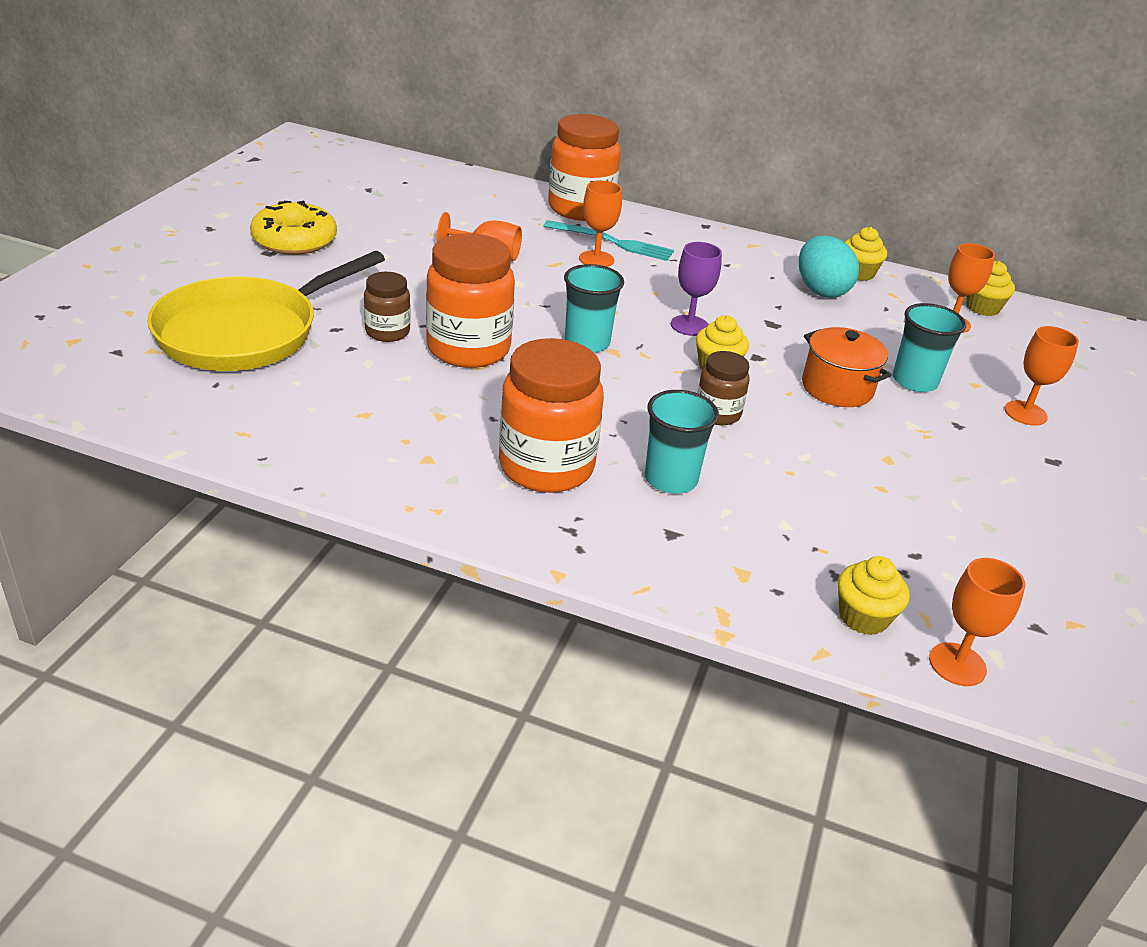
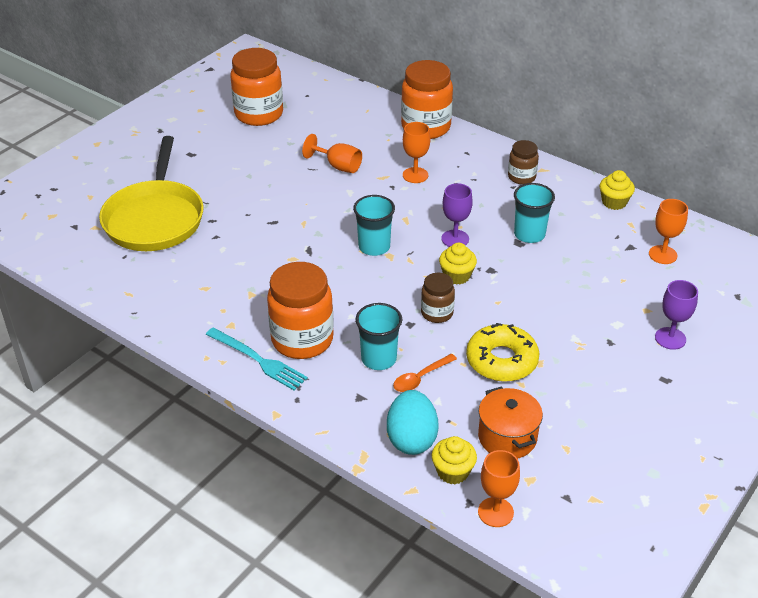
camera: 20 degrees right, 5 degrees up
yellow pan [147,251,385,371] -> yellow pan turned 60 degrees counterclockwise [99,136,204,251]
yellow donut [250,201,337,255] -> yellow donut moved to [466,323,539,382]
brown jar [364,272,411,342] -> brown jar moved to [508,140,539,185]
orange jar [426,233,515,368] -> orange jar moved to [230,48,283,126]
turquoise fork [543,220,674,261] -> turquoise fork moved to [206,327,308,391]
turquoise egg [799,235,859,298] -> turquoise egg moved to [387,390,439,455]
orange pot [802,327,891,407] -> orange pot moved to [478,386,543,459]
turquoise cup [893,303,966,392] -> turquoise cup moved to [514,183,555,243]
yellow cupcake [966,261,1015,316] -> none
orange goblet [1004,326,1079,426] -> purple goblet [655,280,698,350]
none -> orange spoon [393,354,457,392]

